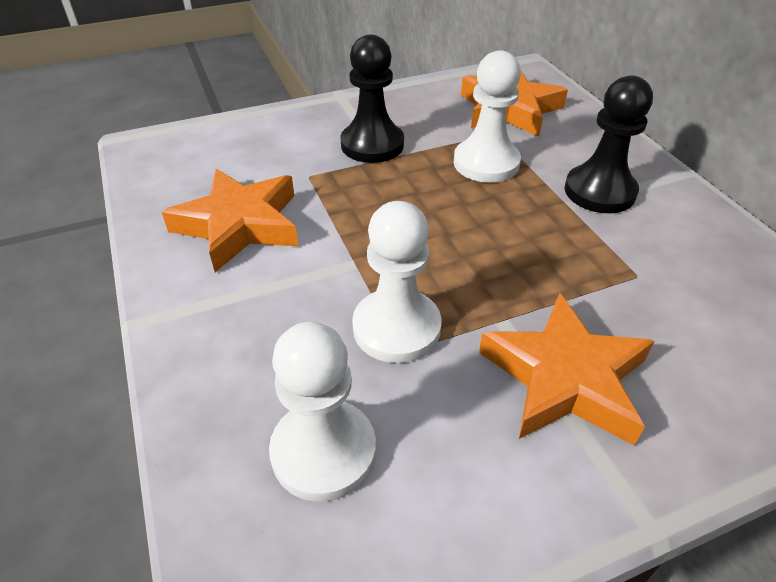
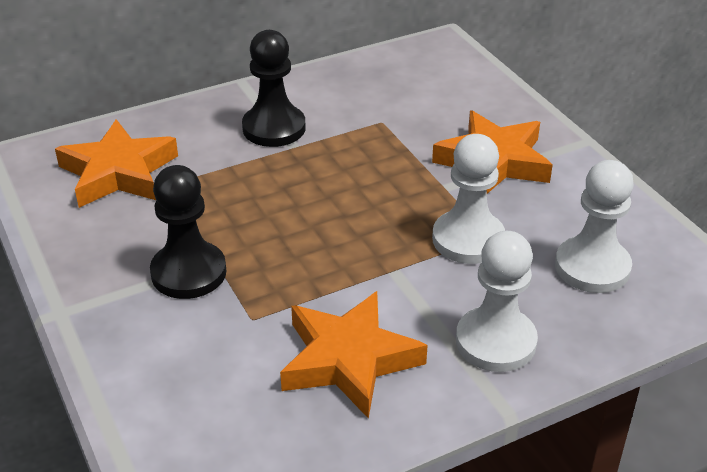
camera: 95 degrees left, 5 degrees down
white pawn [453,50,521,183] -> white pawn moved to [456,231,538,372]

